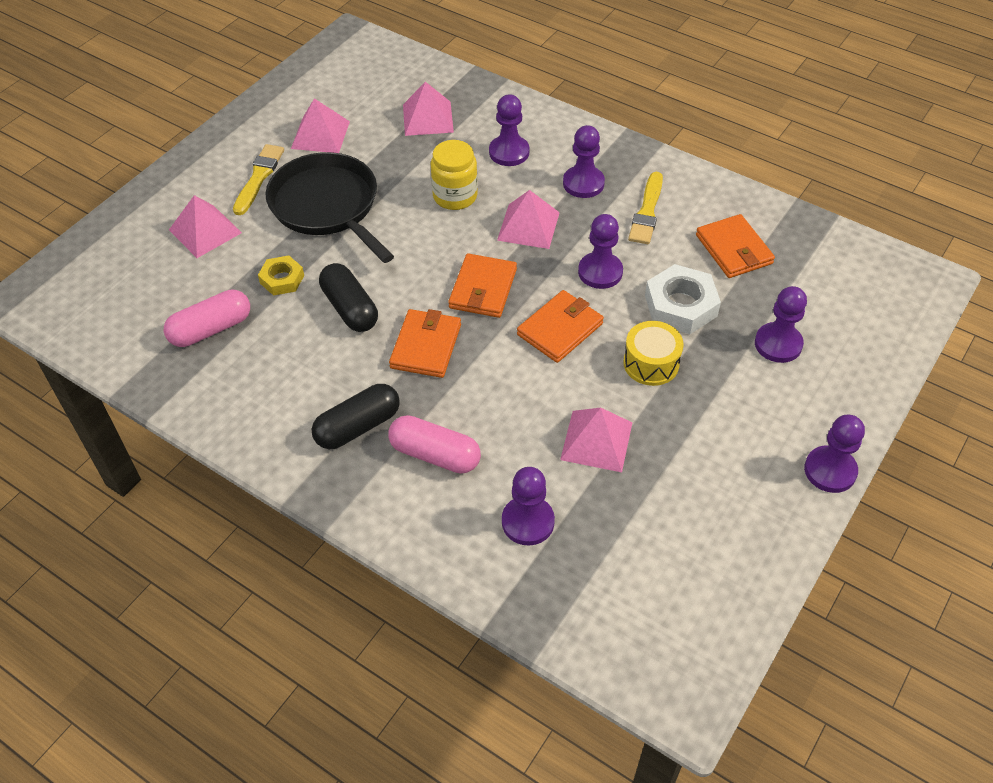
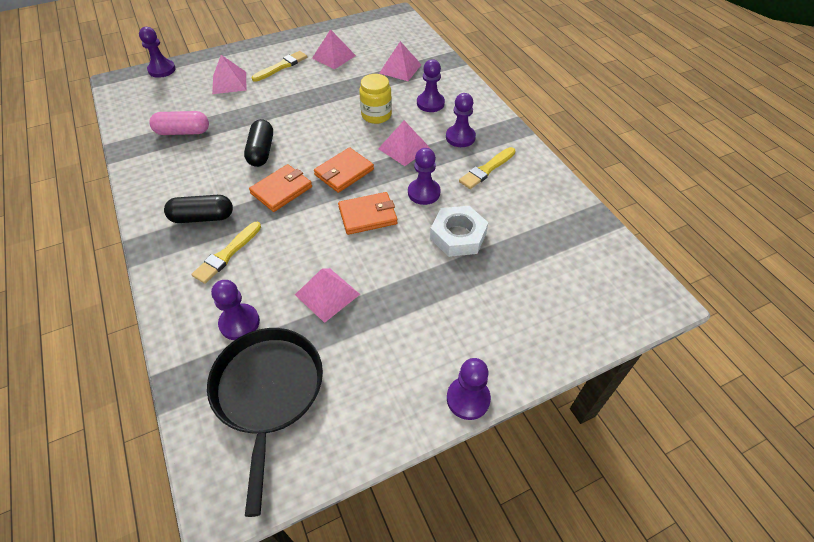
camera: 30 degrees right, 0 degrees up
yellow nut [258,255,304,296] -> none
black pan [265,152,394,263] -> black pan moved to [207,328,323,517]
pink capsule [388,415,481,474] -> yellow brush [191,222,261,284]
yellow drum [623,321,684,386] -> none
orange wallet [696,214,775,278] -> none
purple pawn [755,286,807,363] -> purple pawn moved to [139,27,176,78]

